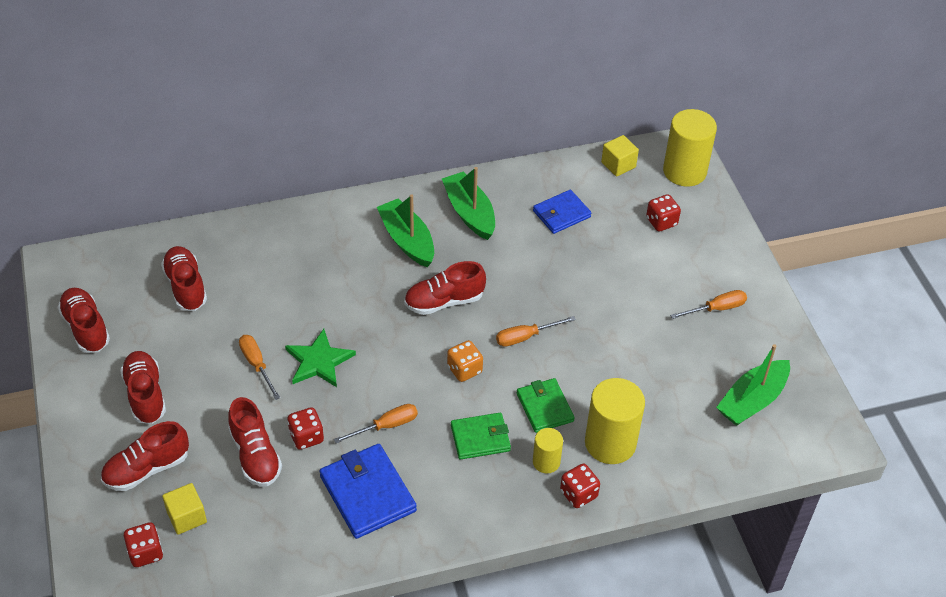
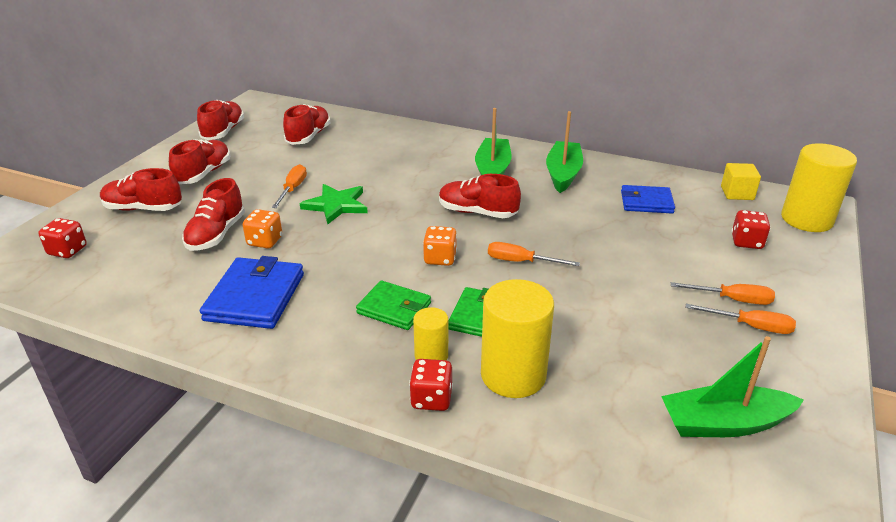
camera: 40 degrees right, 15 degrees down
yellow cube [162,483,207,535] -> none
red dice [287,407,324,450] -> orange dice [243,209,282,248]
orange screwdriver [334,404,418,443] -> orange screwdriver moved to [671,282,775,305]

